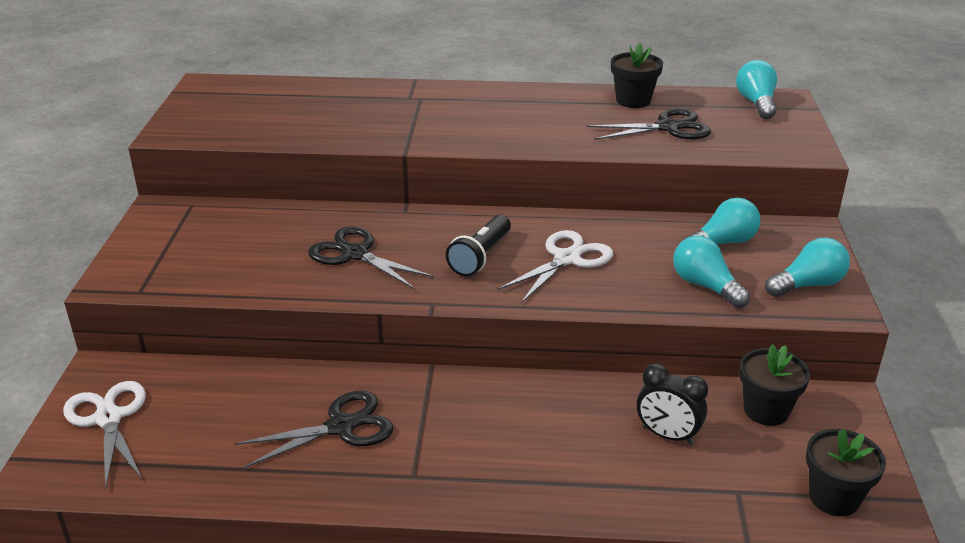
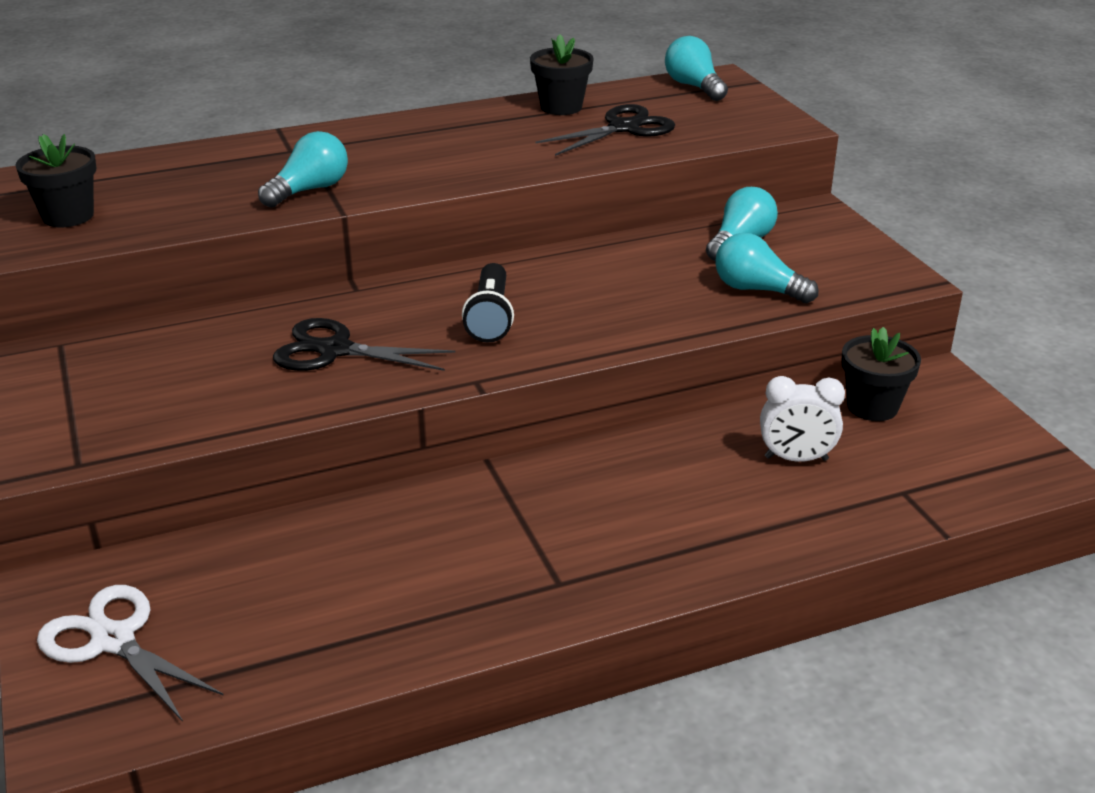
camera: 25 degrees left, 0 degrees up
black scissors [235,390,393,468] -> none
white scissors [497,230,613,303] -> none
black clock [637,364,708,445] -> white clock [760,376,845,462]
turquoise light bulb [765,238,850,297] -> turquoise light bulb moved to [258,131,348,208]
black flower pot [806,429,886,516] -> black flower pot moved to [15,134,96,227]

